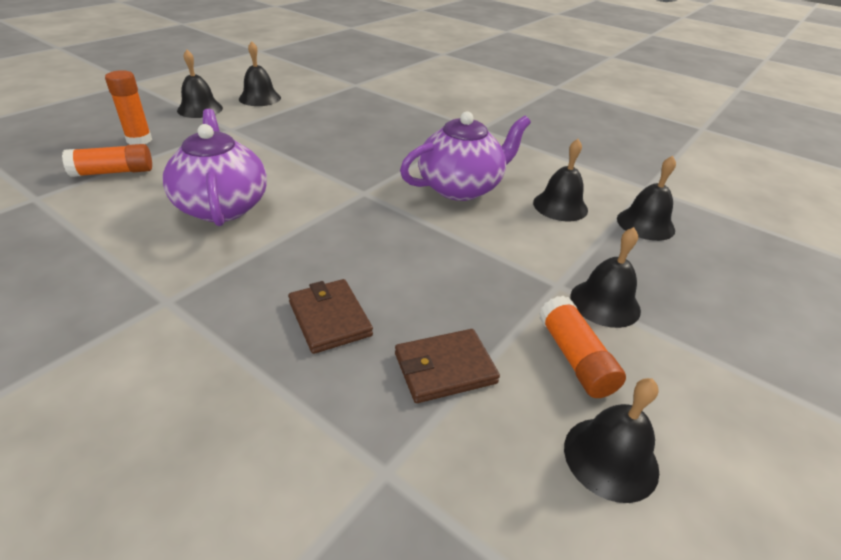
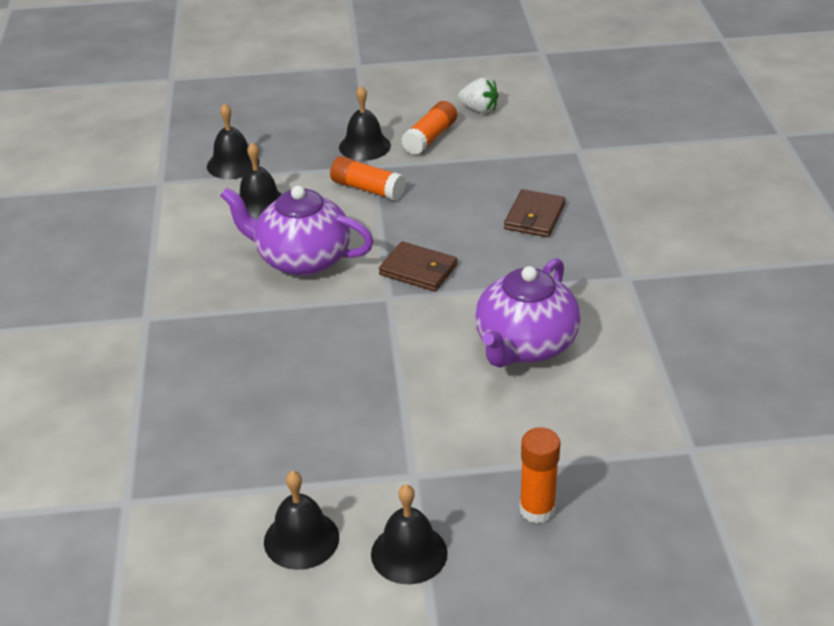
camera: 130 degrees left, 0 degrees up
orange glue stick [62,144,152,177] -> orange glue stick moved to [330,156,406,201]
brown wallet [395,329,500,403] -> brown wallet moved to [379,241,457,292]
black bell [564,378,659,503] -> white strawberry [458,78,499,113]

